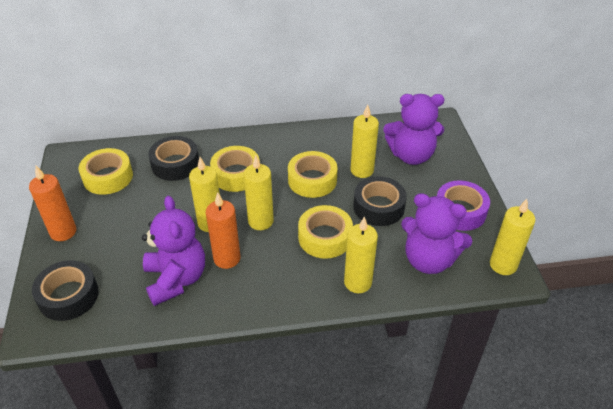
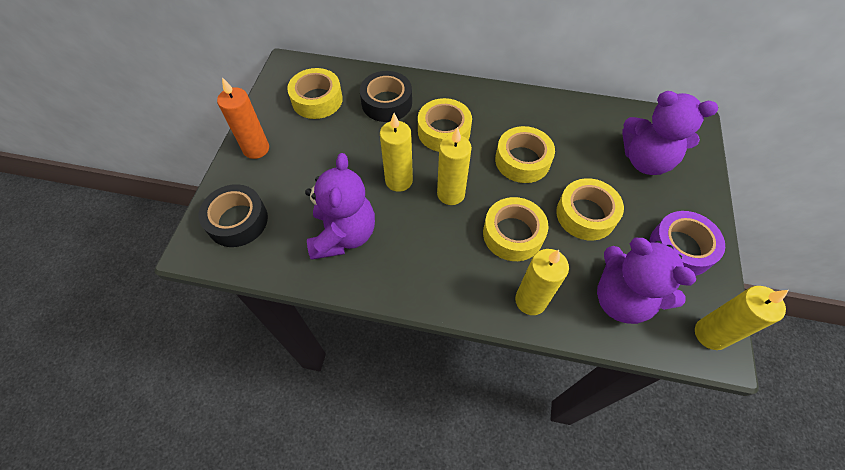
camera: 20 degrees right, 15 degrees up
orange candle [206,192,240,269] -> none
yellow candle [350,105,379,178] -> none
black tape [353,176,407,226] -> yellow tape [556,178,624,241]

